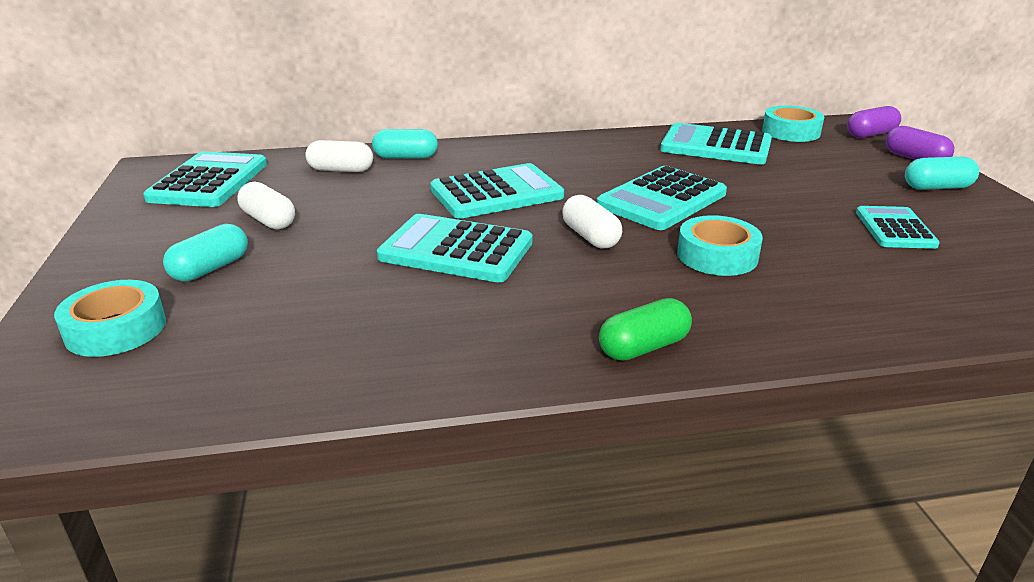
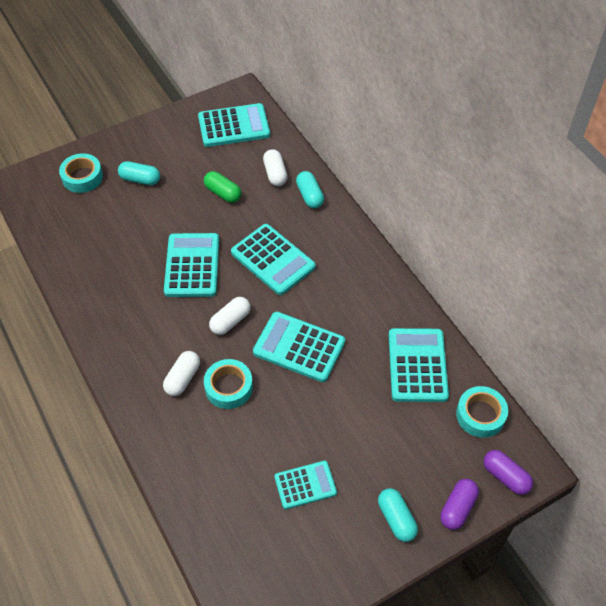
camera: 70 degrees right, 25 degrees up
white capsule [237,182,295,229] -> white capsule moved to [163,351,200,396]
green capsule [599,298,692,361] -> green capsule moved to [204,171,241,203]

